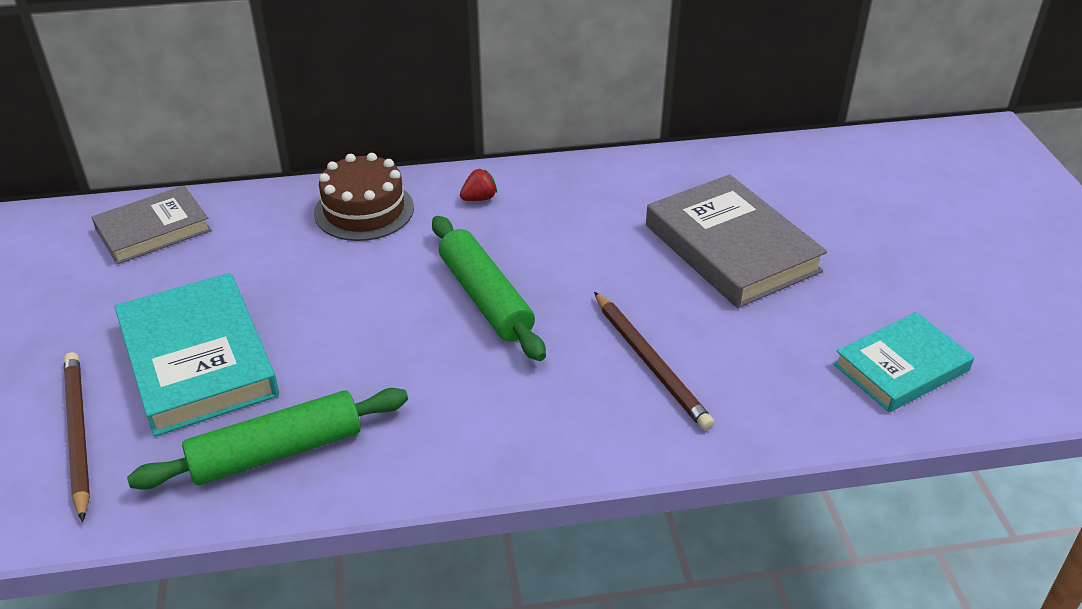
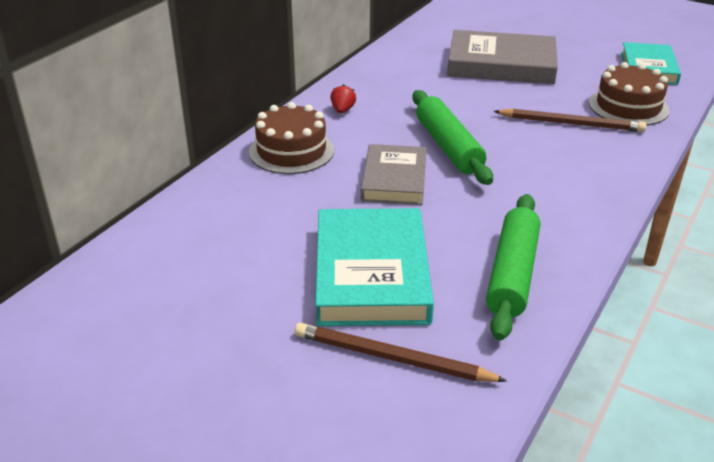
camera: 50 degrees left, 5 degrees down
grey book [91,185,211,264] -> grey book moved to [361,144,427,205]
turquoise book [115,273,279,437] -> turquoise book turned 75 degrees clockwise [315,208,434,326]
green rolling pin [432,216,546,361] -> green rolling pin turned 60 degrees clockwise [412,90,493,185]
none -> brown cake [589,62,669,126]

